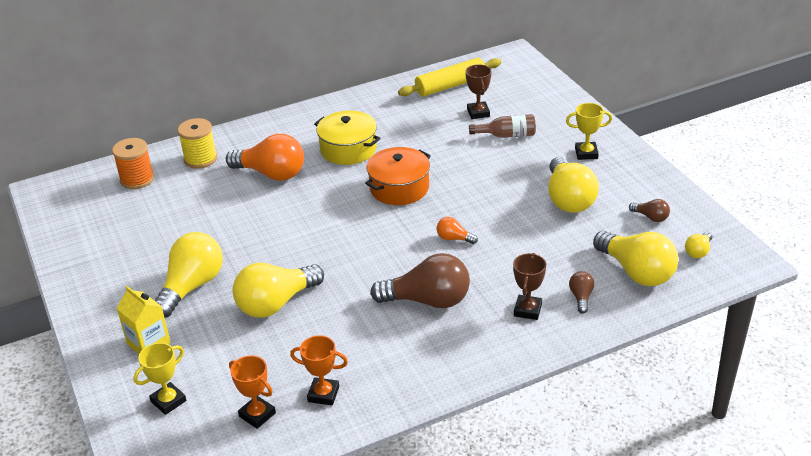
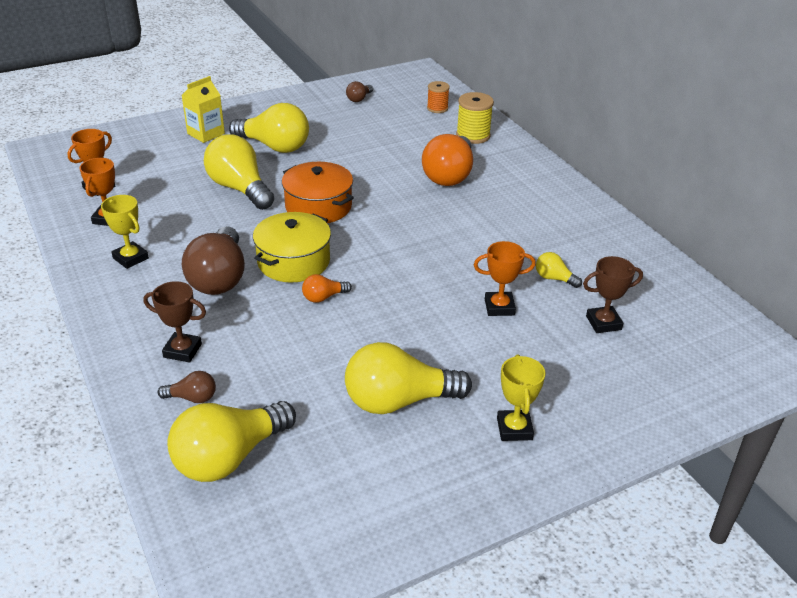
camera: 85 degrees right, 0 degrees up
orange spool [112,138,154,189] -> orange spool [427,81,450,113], size x0.66
yellow trophy [133,343,186,415] -> yellow trophy moved to [101,195,149,269]
yellow pot [314,111,381,165] -> yellow pot moved to [253,212,331,282]
orange pot [365,147,431,205] -> orange pot moved to [282,162,354,223]
yellow rolling pin [398,58,501,97] -> none
orange light bulb [437,217,478,244] -> orange light bulb turned 135 degrees counterclockwise [302,274,352,303]
brown bottle [469,114,536,138] -> none
brown light bulb [629,199,670,222] -> brown light bulb moved to [346,81,373,102]
yellow light bulb [685,232,712,258] -> yellow light bulb moved to [536,252,582,288]
none -> orange trophy [474,241,536,316]

